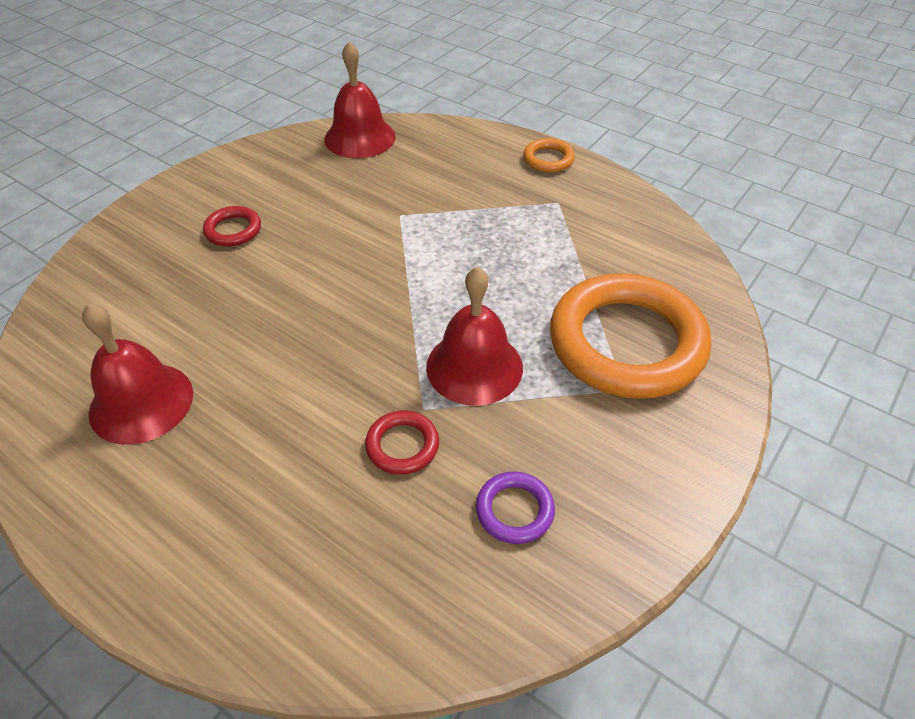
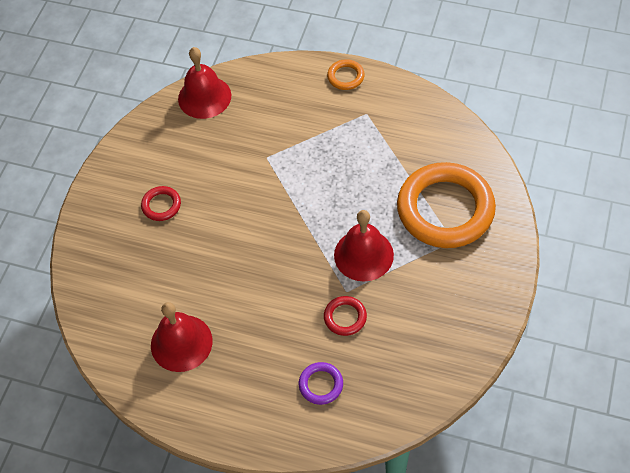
camera: 15 degrees left, 10 degrees up
purple ring [476,471,555,544] -> purple ring moved to [299,362,343,405]

